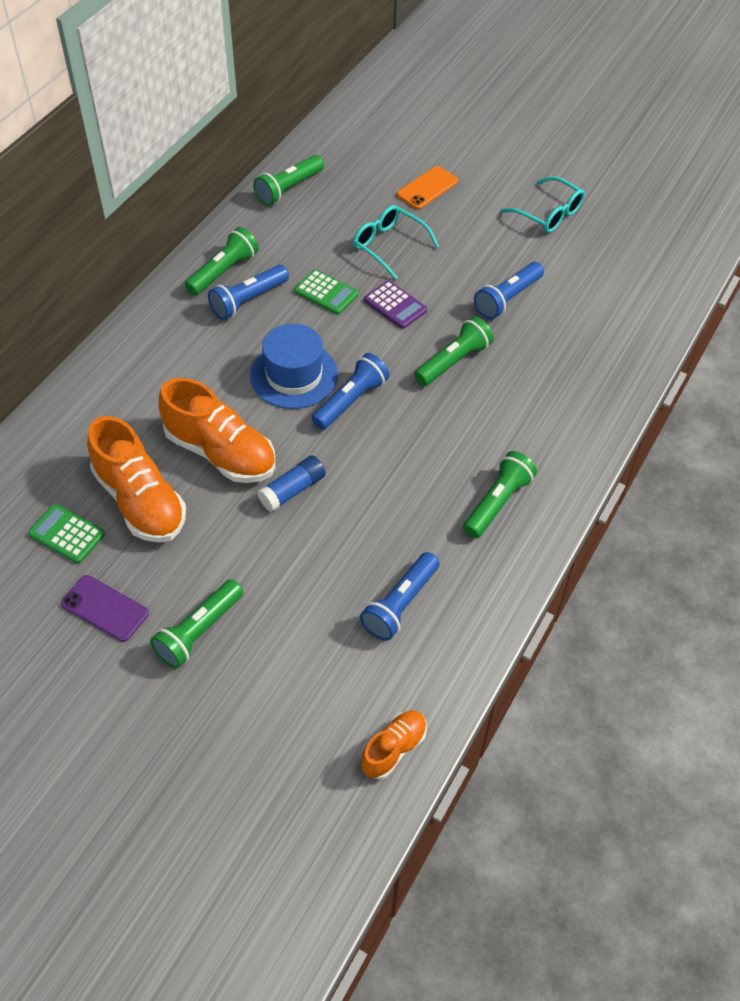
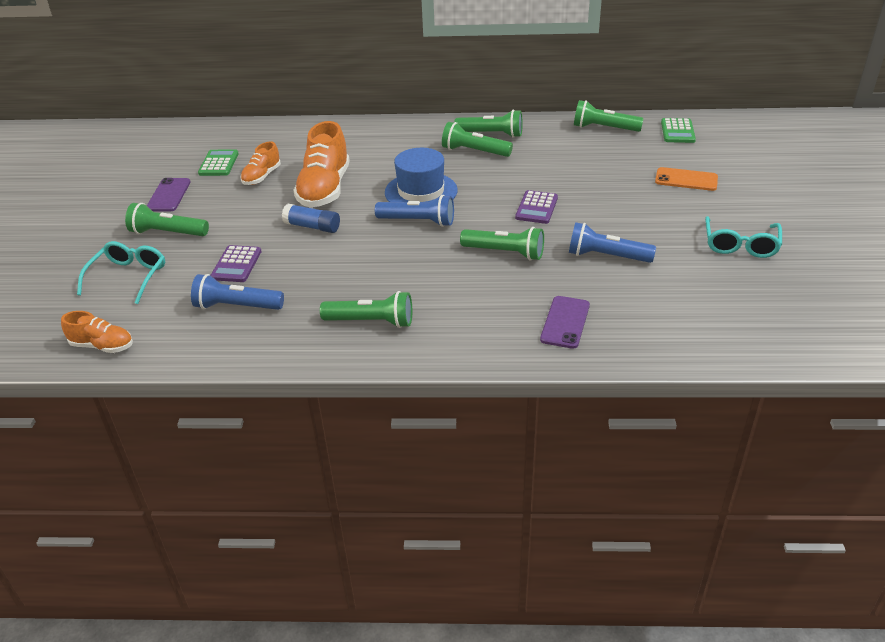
camera: 65 degrees right, 15 degrees down
orange shoe [87,416,186,543] -> orange shoe [240,141,281,185], size x0.54
blue flashlight [208,265,289,320] -> green flashlight [442,122,513,157]
green calculator [294,269,358,315] -> green calculator moved to [661,118,696,143]
turquoise glasses [353,205,439,280] -> turquoise glasses moved to [77,241,165,304]
none -> purple calculator [210,245,262,282]
none -> purple phone [540,296,590,349]

